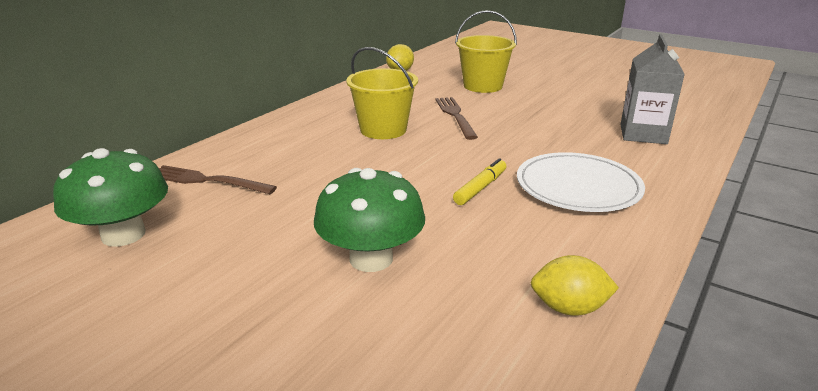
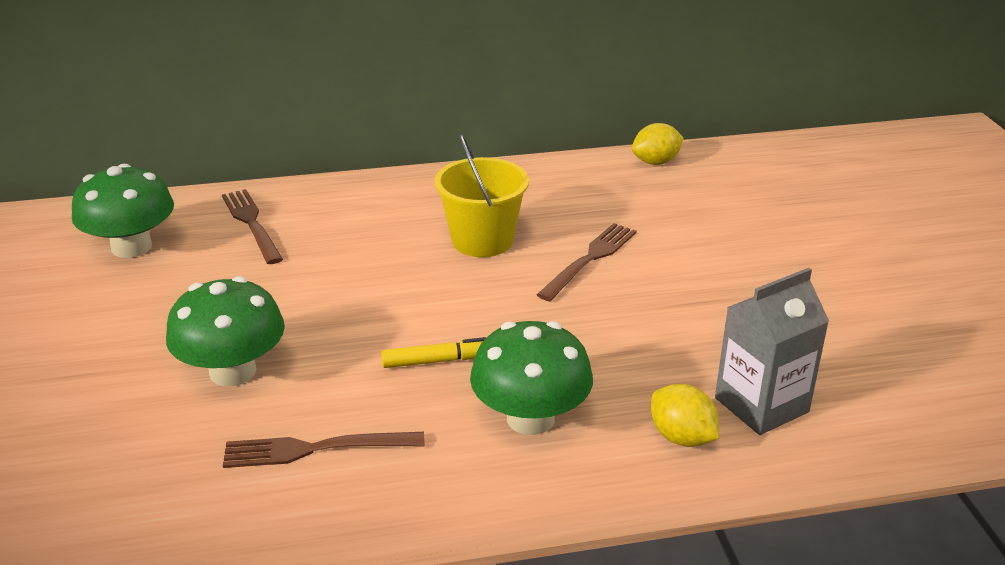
camera: 45 degrees right, 5 degrees up
yellow bucket [455,10,517,93] -> none
white plate [517,152,645,212] -> green mushroom [470,321,593,435]
yellow lemon [531,255,619,316] -> yellow lemon moved to [651,384,719,447]
none -> brown fork [223,432,425,468]

